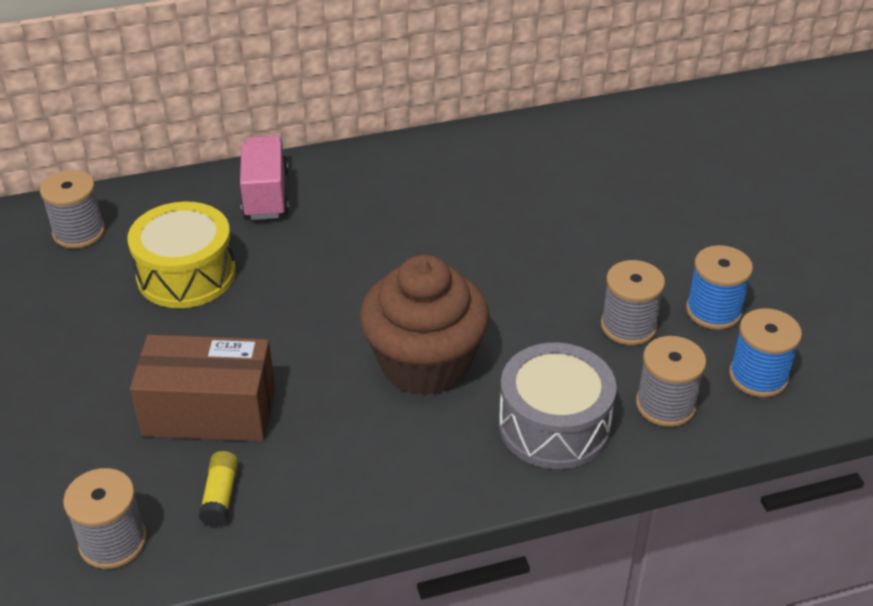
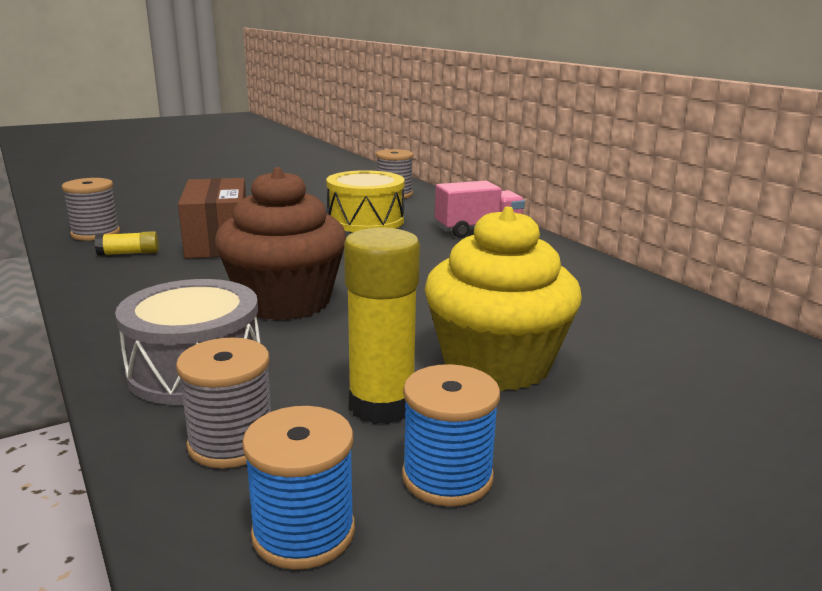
camera: 75 degrees right, 20 degrees down
grey spool [601,260,665,345] -> yellow glue stick [344,228,420,424]
none -> yellow cupcake [425,207,582,391]

